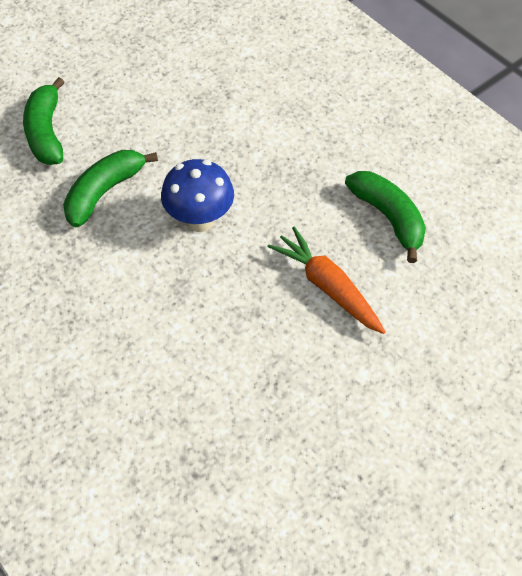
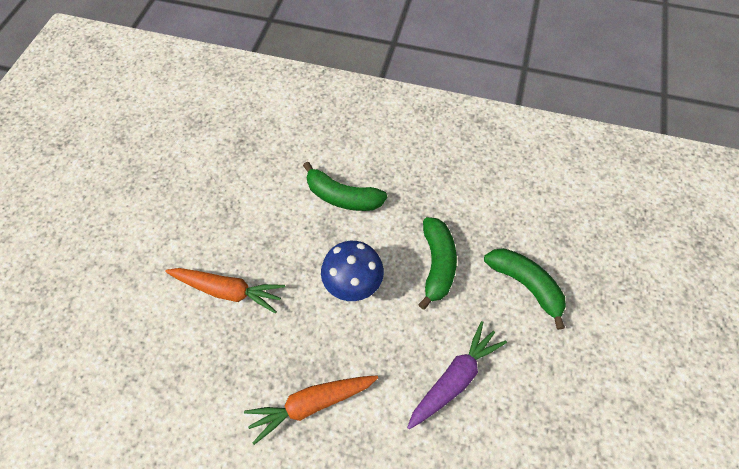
camera: 145 degrees right, 5 degrees up
green banana [345,171,426,263] -> green banana moved to [303,162,387,211]
none -> orange carrot [244,375,378,445]
none -> purple carrot [407,321,507,429]

